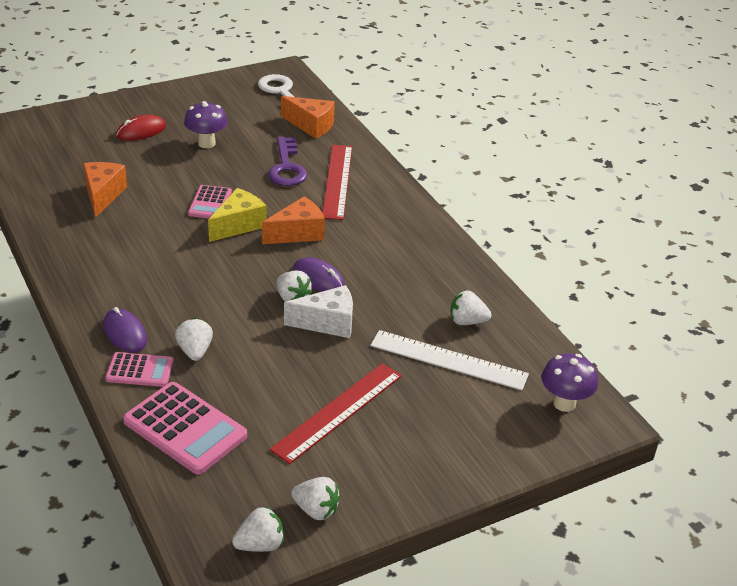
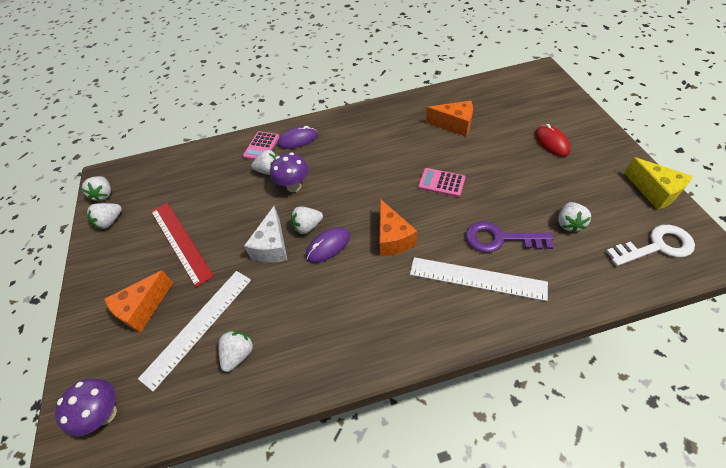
camera: 110 degrees right, 15 degrees up
pink calculator [123,382,247,475] -> none
purple mushroom [184,101,228,148] -> purple mushroom moved to [270,152,308,192]
yellow cheese [208,188,267,242] -> yellow cheese moved to [624,157,693,210]
orange cheese [281,96,335,139] -> orange cheese moved to [104,271,173,333]
red ruler [322,145,352,220] -> white ruler [410,257,548,301]
none -> white strawberry [558,202,591,233]

